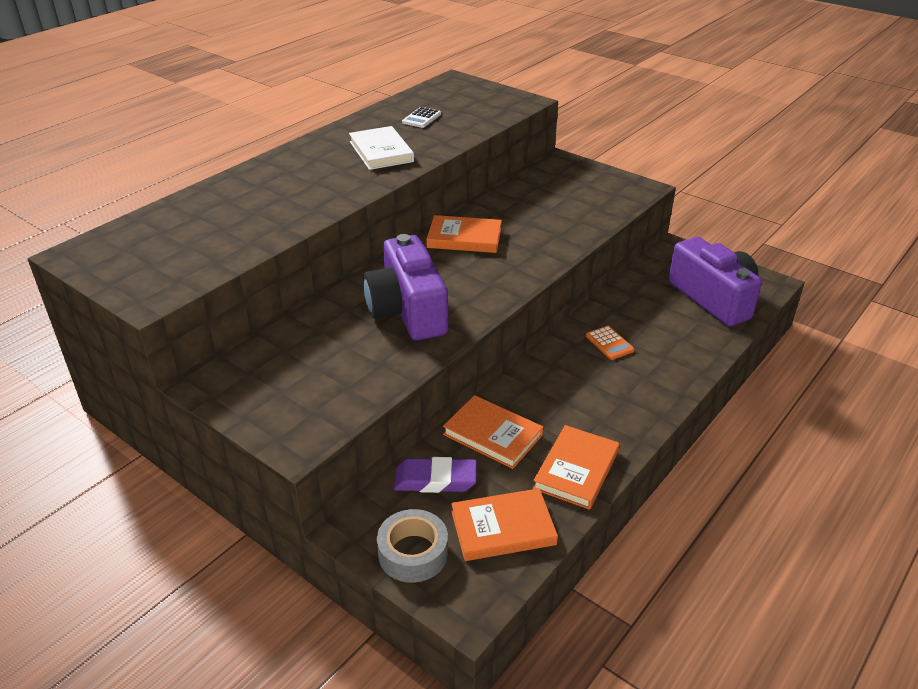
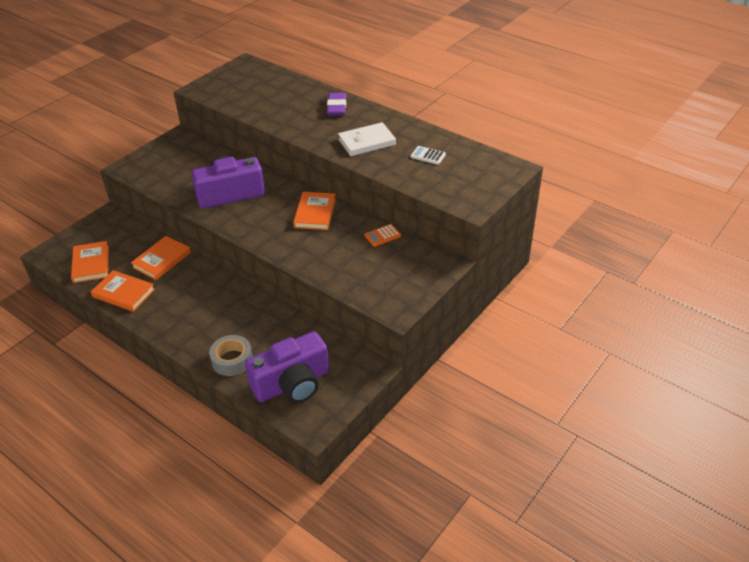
camera: 90 degrees right, 5 degrees up
grey tape [377,509,448,583] -> grey tape moved to [209,335,253,376]
purple eraser [394,457,477,493] -> purple eraser moved to [327,93,346,116]
orange calculator [586,326,634,360] -> orange calculator moved to [365,224,401,247]

